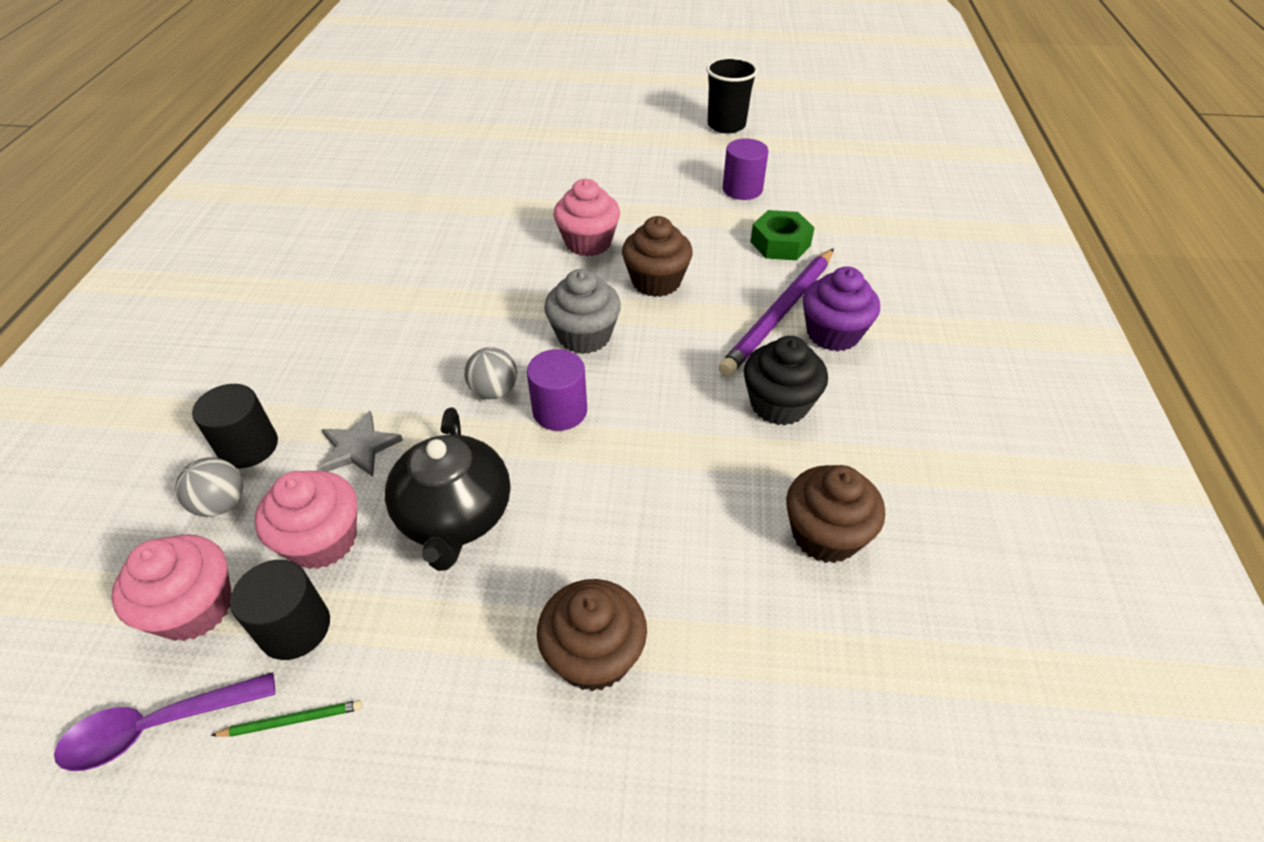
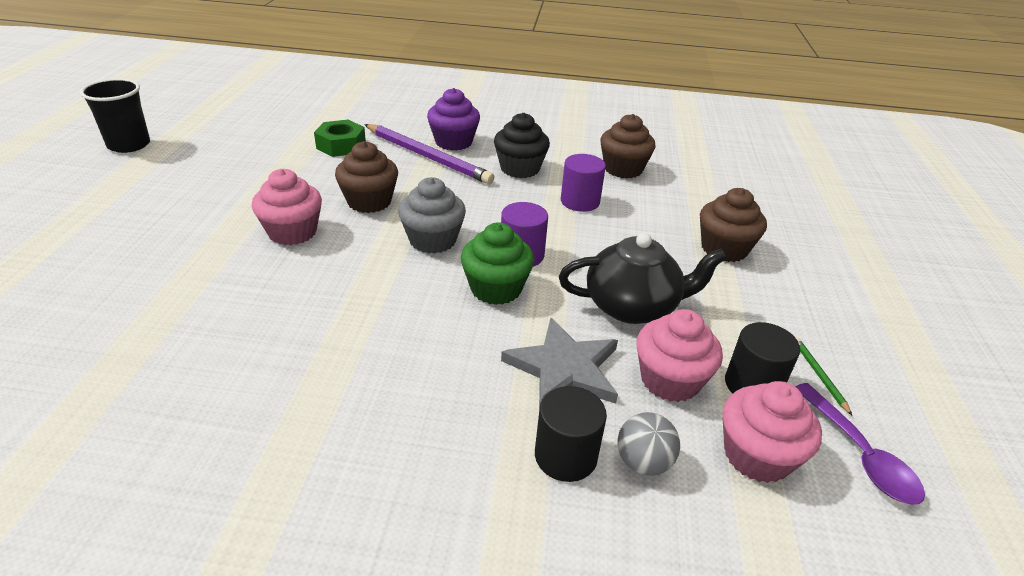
camera: 90 degrees left, 10 degrees down
grey star [320,411,403,477] -> grey star [501,318,618,409], size x1.54
grey ball [465,347,517,399] -> green cupcake [461,223,534,305]
purple cylinder [723,138,769,200] -> purple cylinder moved to [561,154,606,212]

